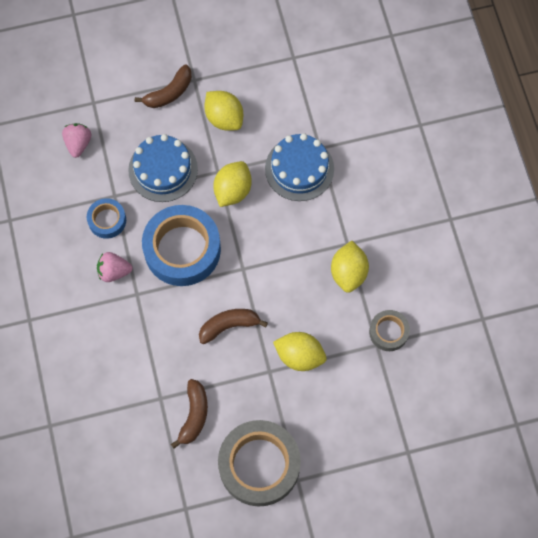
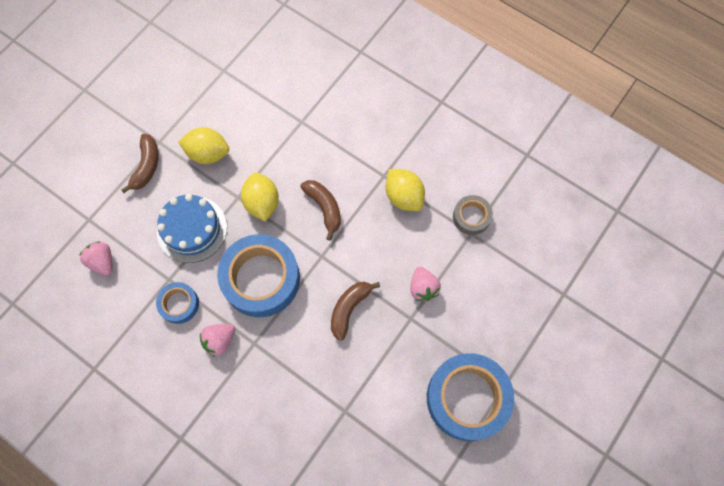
camera: 40 degrees left, 0 degrees up
brown banana [171,379,208,449] -> brown banana moved to [300,180,341,241]
grey tape [218,420,301,507] -> blue tape [427,353,514,441]
blue cake [265,133,334,201] -> none
yellow lemon [273,332,326,371] -> pink strawberry [410,267,441,301]

